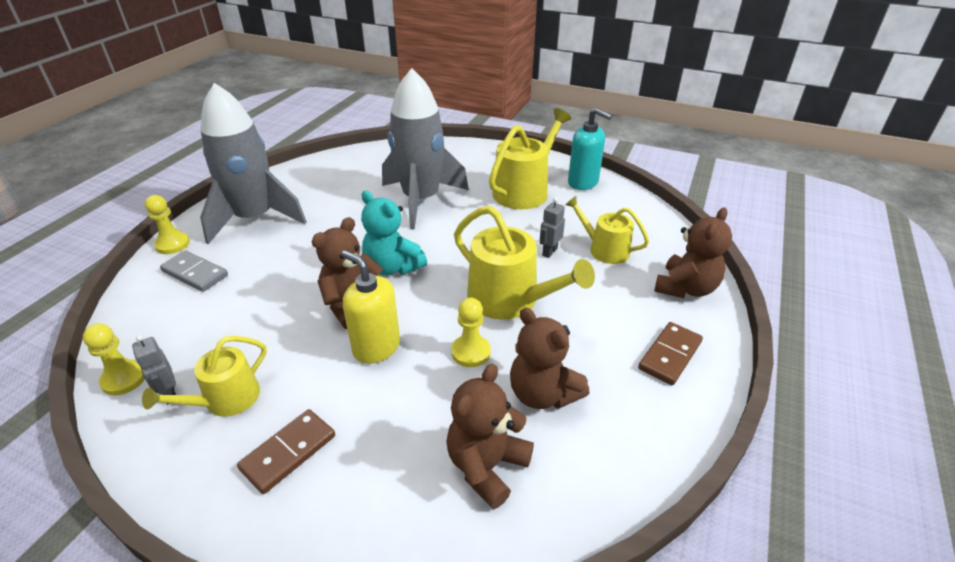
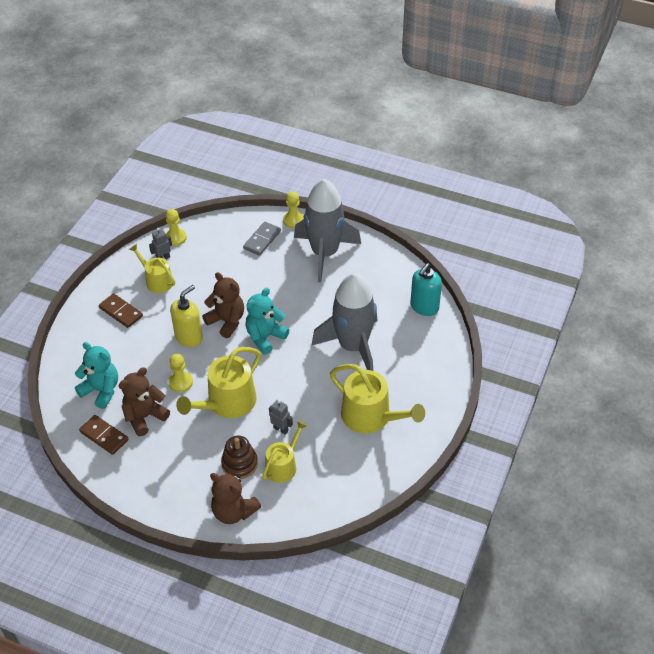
camera: 90 degrees right, 10 degrees up
brown teddy bear [447,364,534,509] -> turquoise teddy bear [75,342,118,409]
turquoise soap dispenser [568,108,612,190] -> turquoise soap dispenser moved to [410,263,442,316]
brown domino [638,322,703,385] -> brown domino moved to [79,415,129,455]
none -> brown stacking toy [221,436,258,479]

